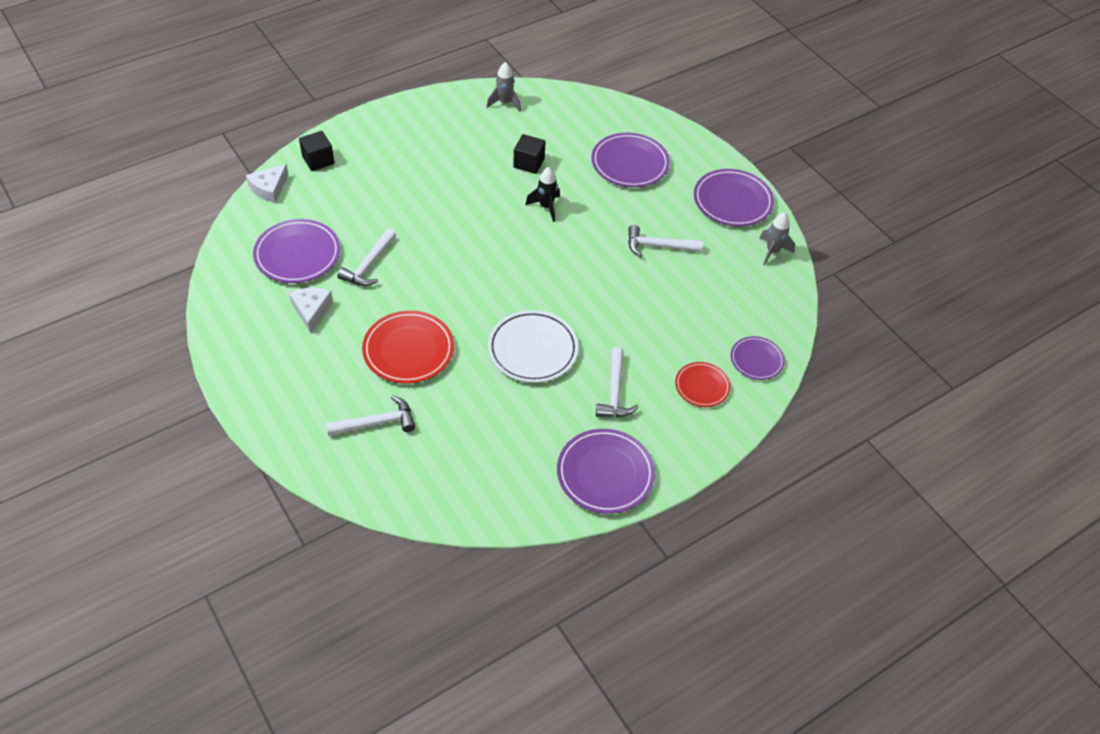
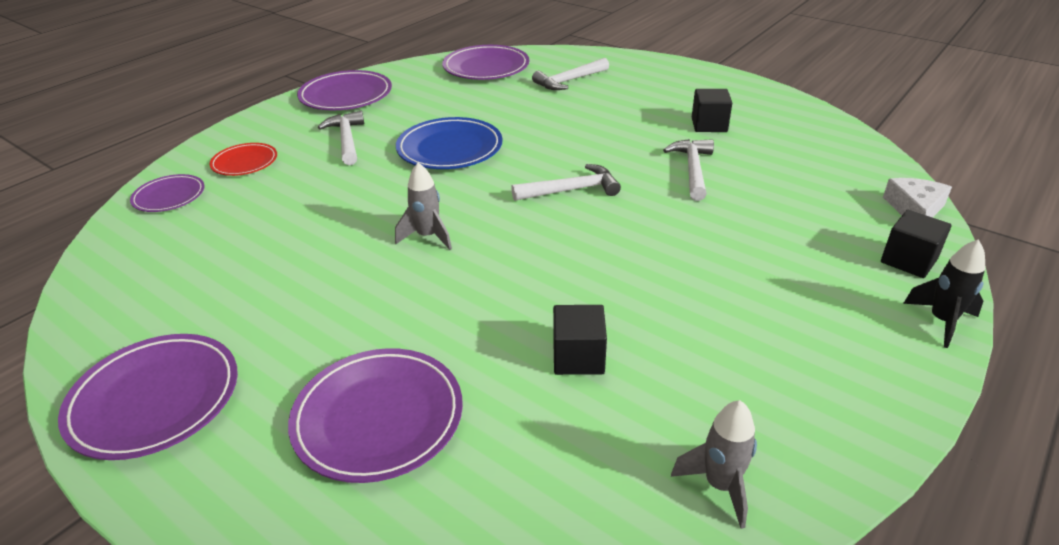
camera: 165 degrees right, 15 degrees down
purple plate [253,219,340,283] -> purple plate moved to [442,45,529,80]
white cheese [289,288,333,333] -> black cube [692,89,732,132]
red plate [362,311,454,384] -> none
white plate [488,310,579,383] -> blue plate [396,117,503,169]
black rocket [525,167,560,222] -> black rocket moved to [903,240,985,348]
white hammer [628,225,703,257] -> white hammer moved to [511,164,621,201]
grey rocket [760,212,795,266] -> grey rocket moved to [395,163,452,250]

